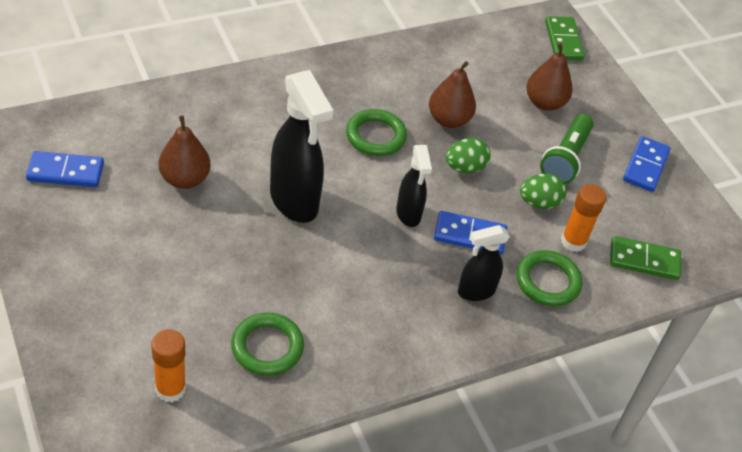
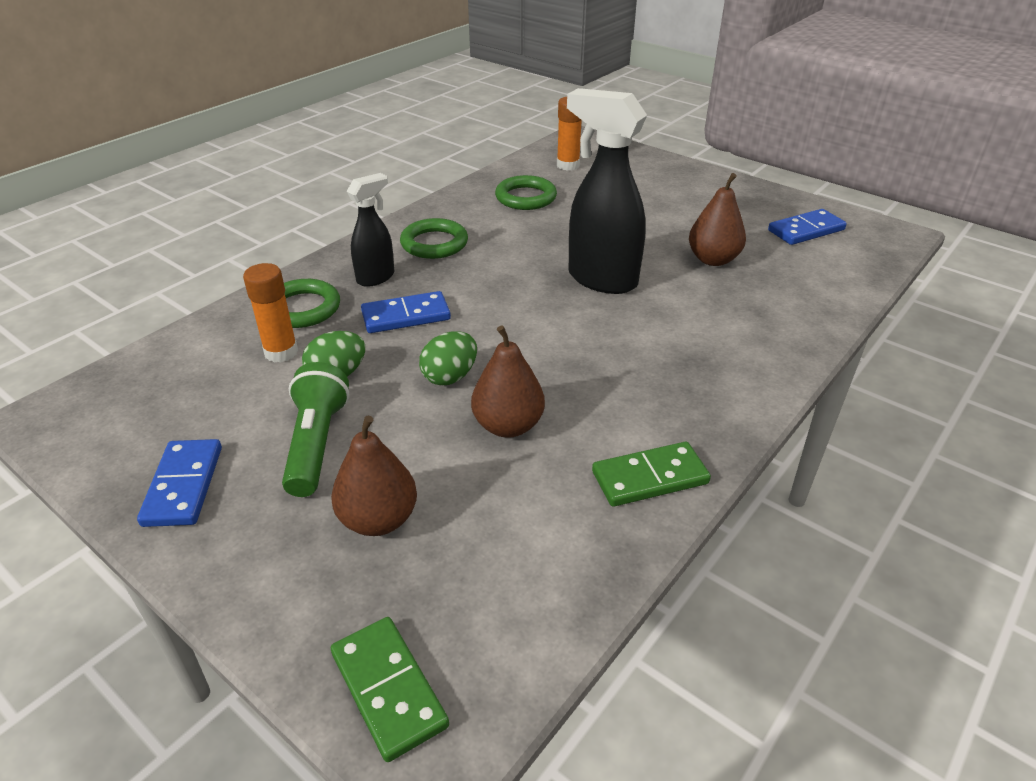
camera: 160 degrees right, 10 degrees down
green ring [346,109,407,156] -> green ring moved to [400,218,468,259]
black spray bottle [396,145,432,227] -> none
green domino [610,236,681,280] -> green domino moved to [592,442,711,507]

